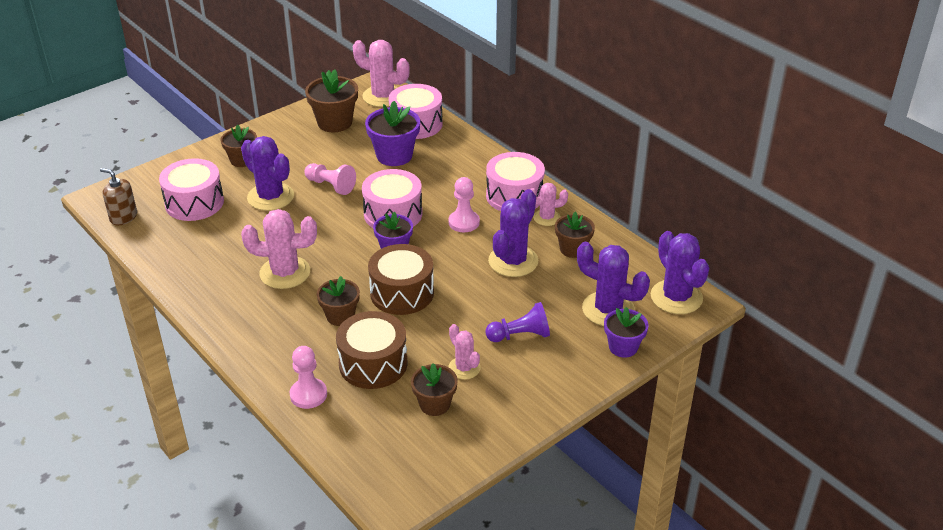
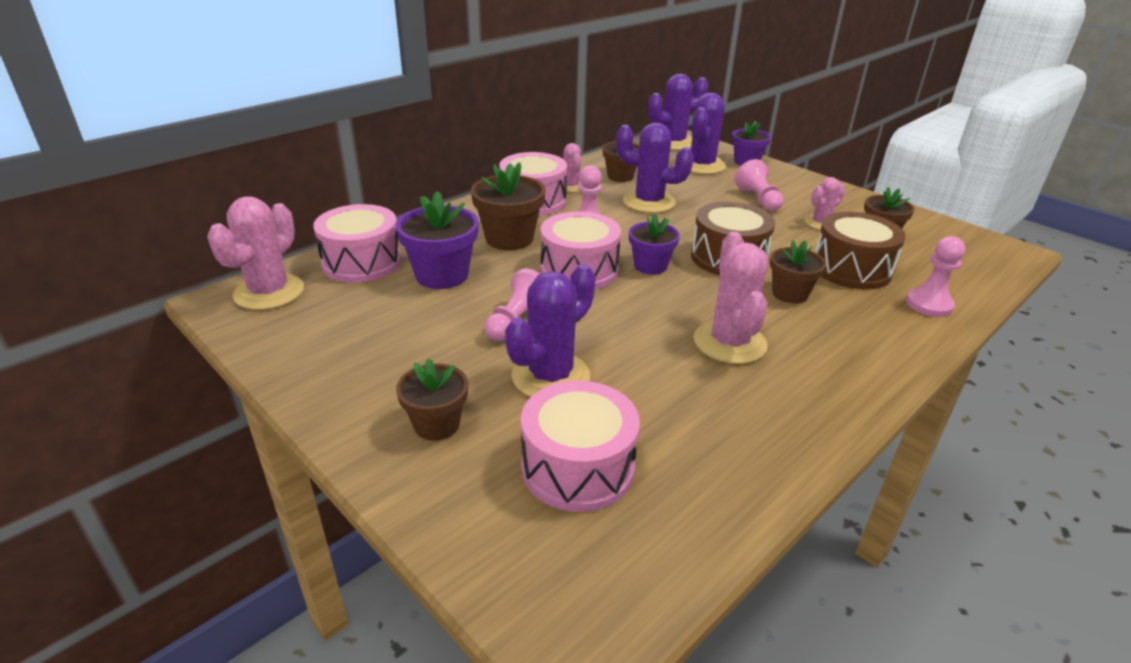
camera: 95 degrees left, 5 degrees down
brown soap dispenser [100,168,137,225] -> none
brown flower pot [305,69,358,132] -> brown flower pot moved to [471,162,546,250]
purple pawn [485,302,550,342] -> pink pawn [735,159,784,211]

